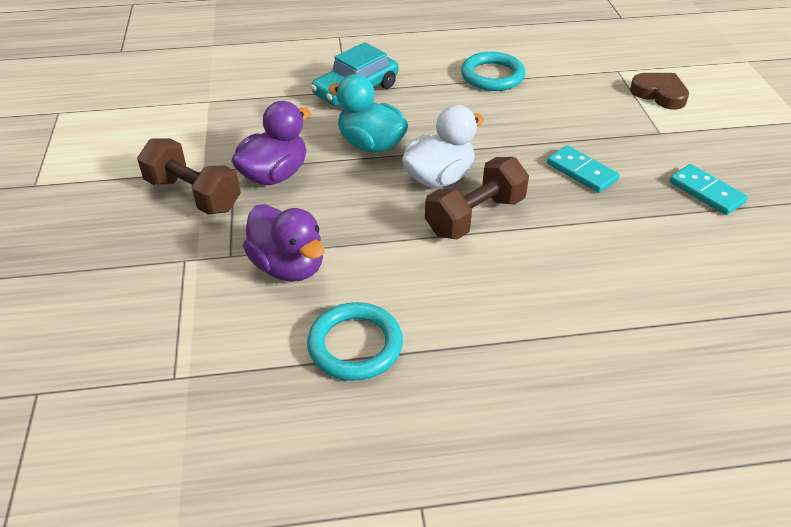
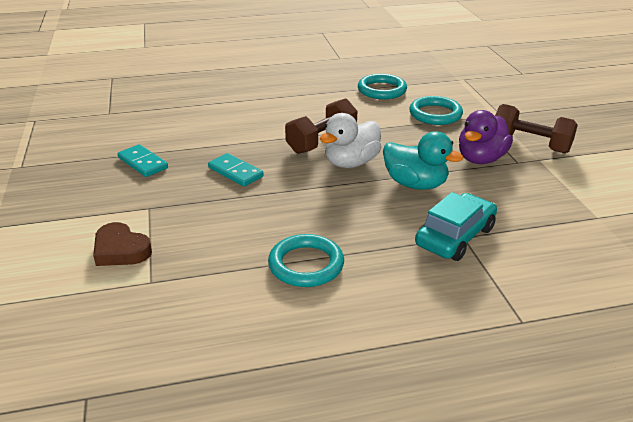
camera: 175 degrees right, 10 degrees down
purple duck [243,204,324,282] -> turquoise ring [409,96,463,125]

